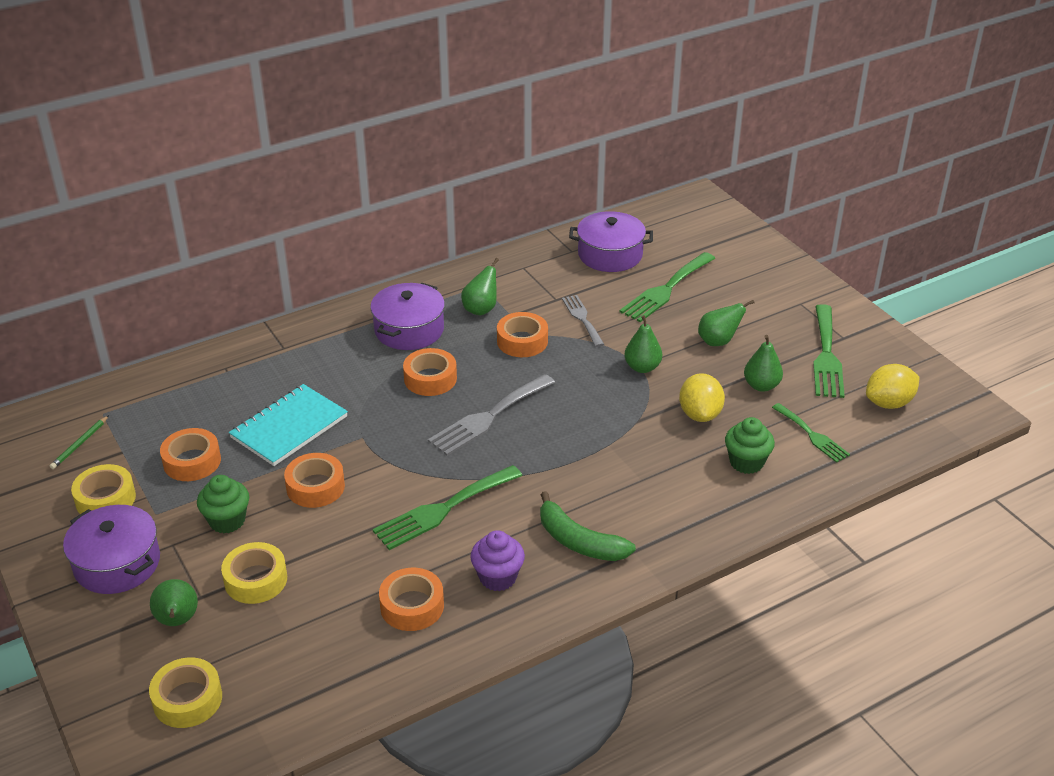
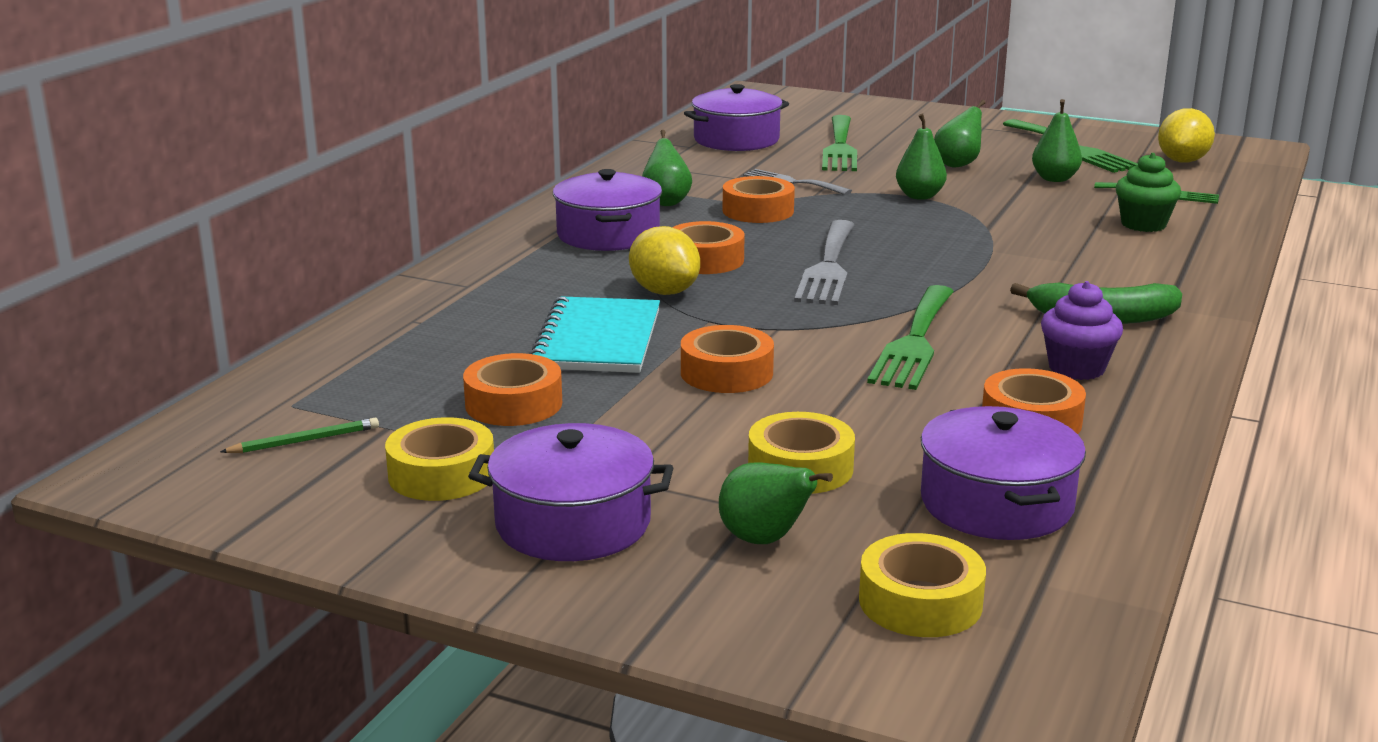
camera: 35 degrees left, 15 degrees down
green pencil [50,415,109,469] -> green pencil turned 105 degrees counterclockwise [220,418,379,453]
green cupcake [197,475,249,533] -> none
yellow lemon [679,373,725,422] -> yellow lemon moved to [629,226,700,295]
none -> purple pot [921,406,1086,540]

